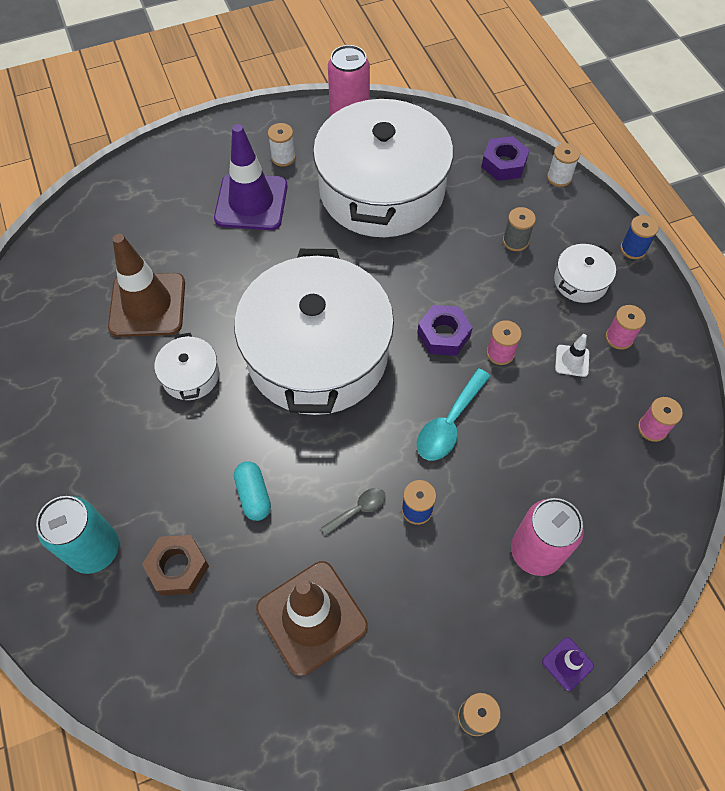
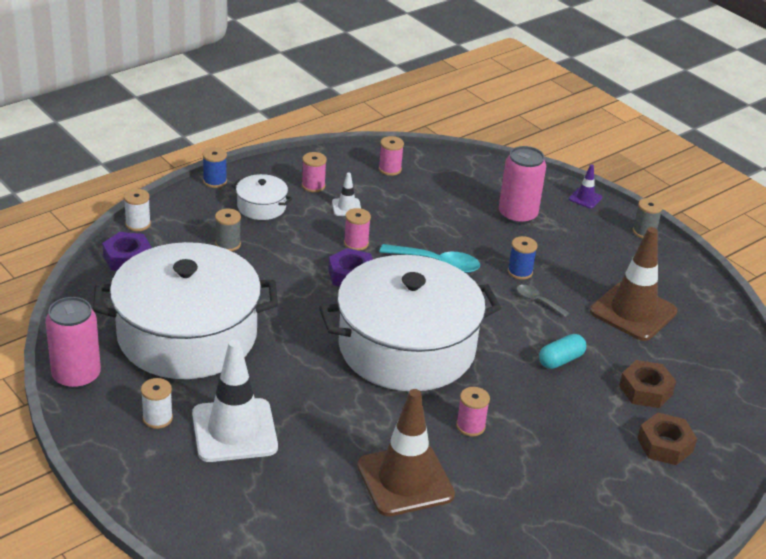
camera: 110 degrees left, 25 degrees down
turquoise can [36,496,119,574] -> brown nut [637,413,697,465]
white pot [155,333,219,400] -> pink spool [456,387,490,437]
purple traffic cone [214,124,288,230] -> white traffic cone [192,339,278,462]

